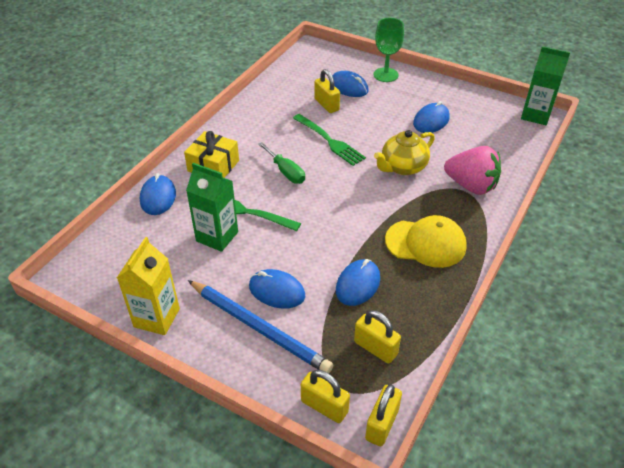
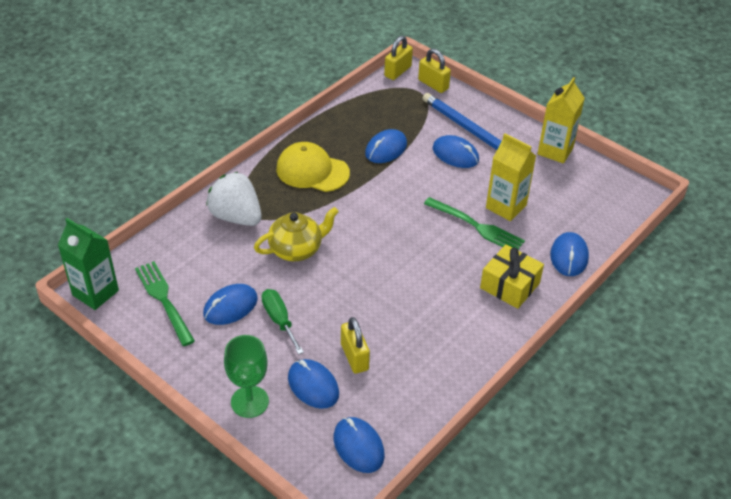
camera: 170 degrees left, 0 degrees up
green carton [186,163,238,252] -> yellow carton [486,133,536,221]
green screwdriver [258,142,305,184] -> green screwdriver moved to [262,289,304,355]
green fork [293,114,366,166] -> green fork moved to [135,261,195,346]
yellow padlock [354,310,401,364] -> none
pink strawberry [444,146,501,195] -> white strawberry [206,172,262,226]
none -> blue mouse [333,417,385,473]

